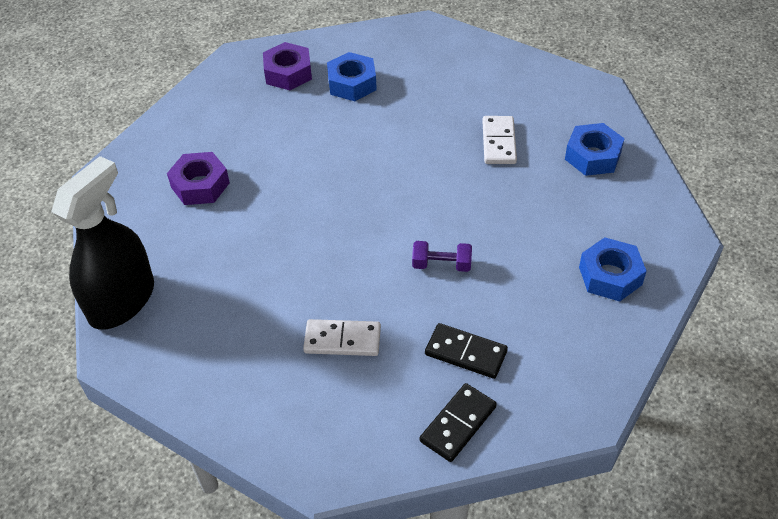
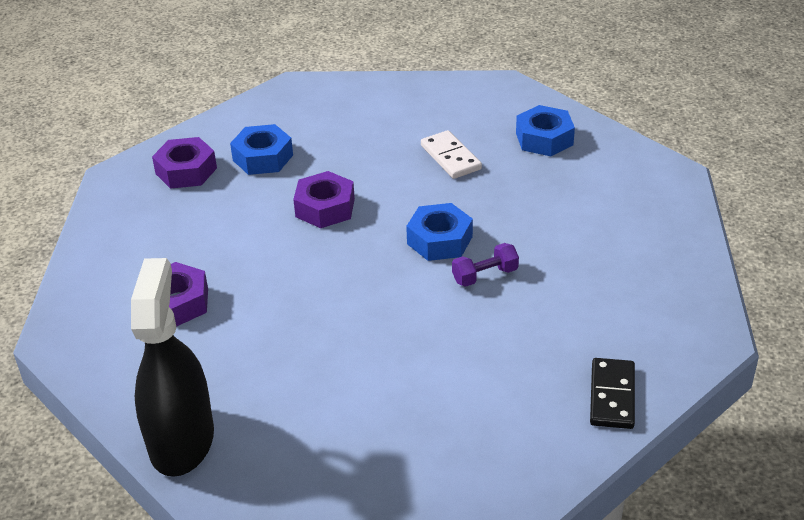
camera: 30 degrees left, 10 degrees down
white domino [303,319,381,356] -> none
black domino [425,323,508,379] -> none
blue nut [579,237,647,301] -> blue nut moved to [406,203,473,261]
none -> purple nut [293,171,355,228]

